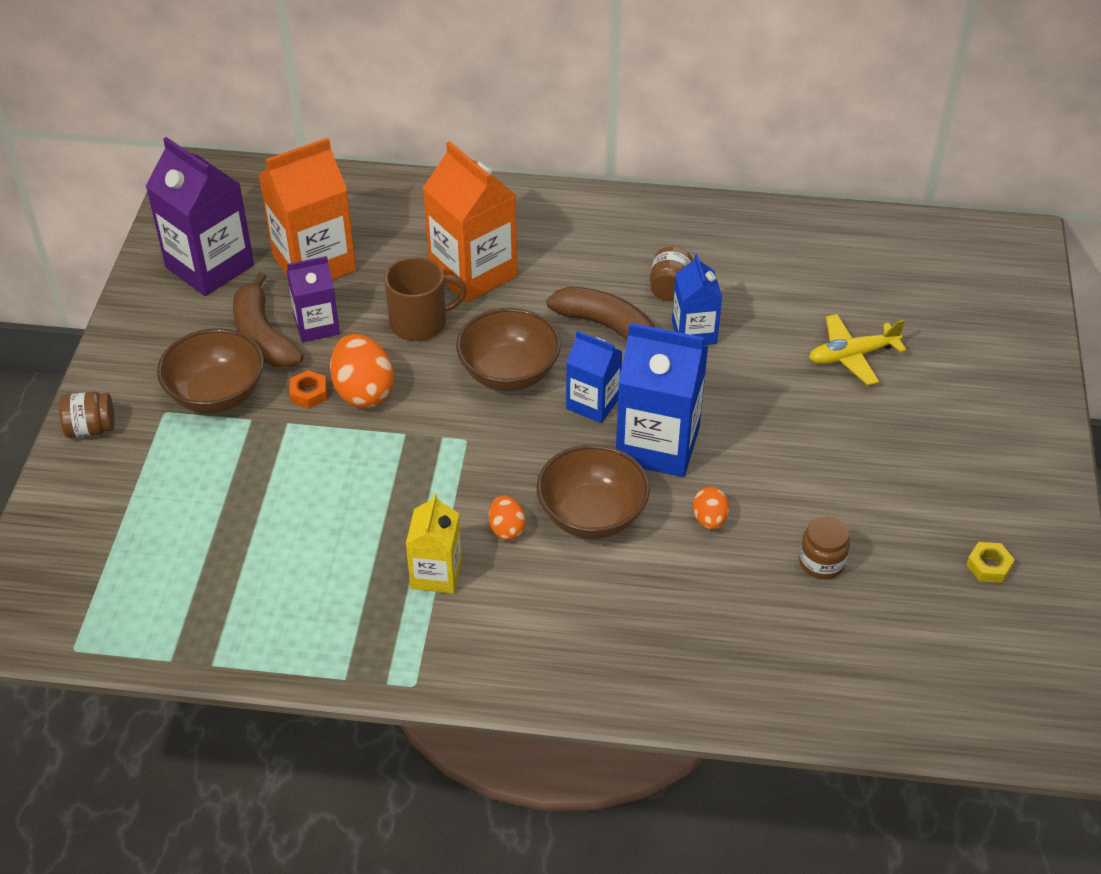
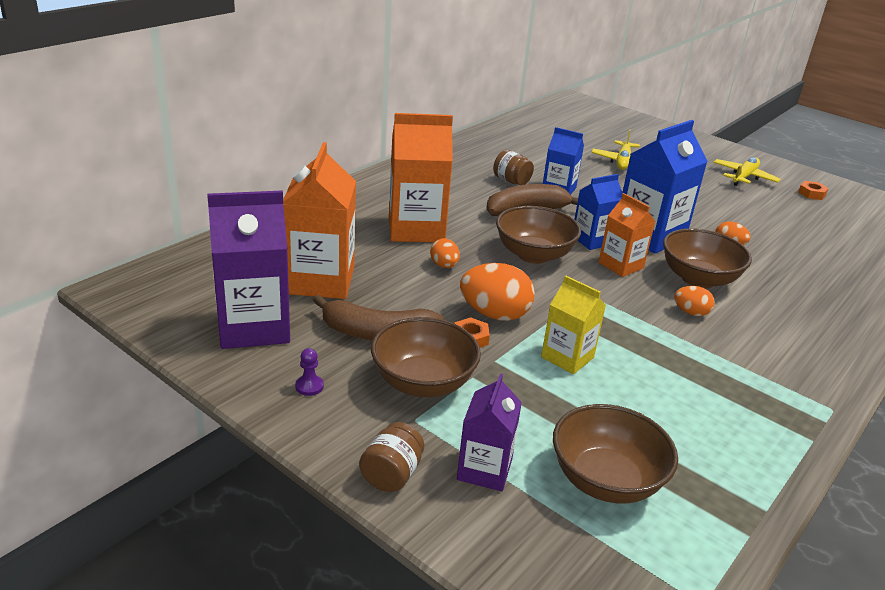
camera: 60 degrees left, 15 degrees down
purple carton [286,256,340,342] -> purple carton moved to [457,373,522,491]
brown mug [384,257,467,341] -> orange egg [430,238,460,268]
yellow carton [406,493,462,594] -> yellow carton moved to [541,275,606,374]
brown jar [799,516,850,579] -> none
yellow nut [966,542,1015,583] -> orange nut [798,181,829,200]
none -> purple pawn [295,348,324,396]
none -> brown bowl [553,404,678,504]
none -> orange carton [599,193,656,277]
none -> yellow plane [713,157,781,186]

